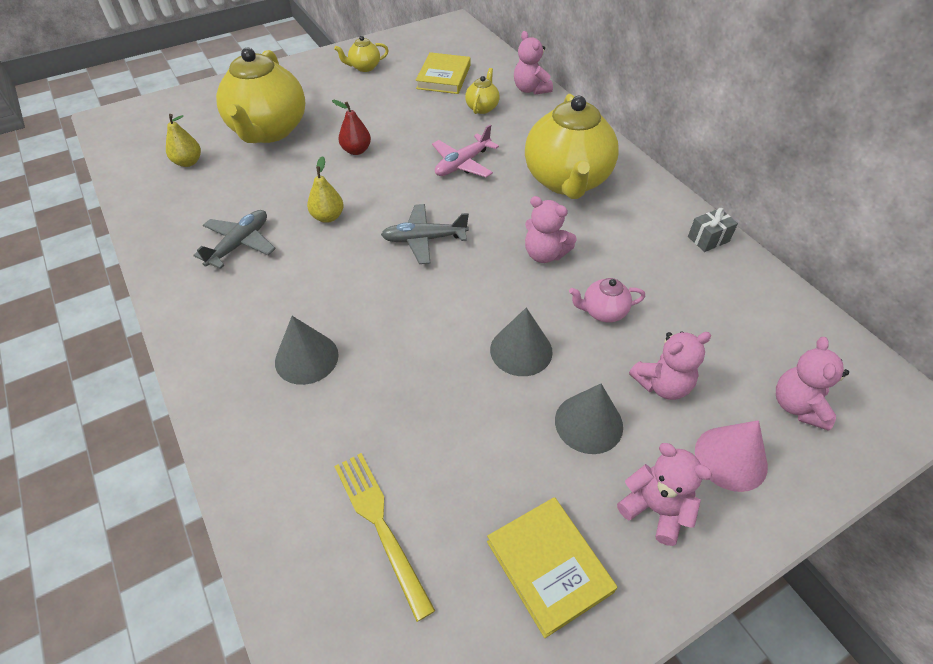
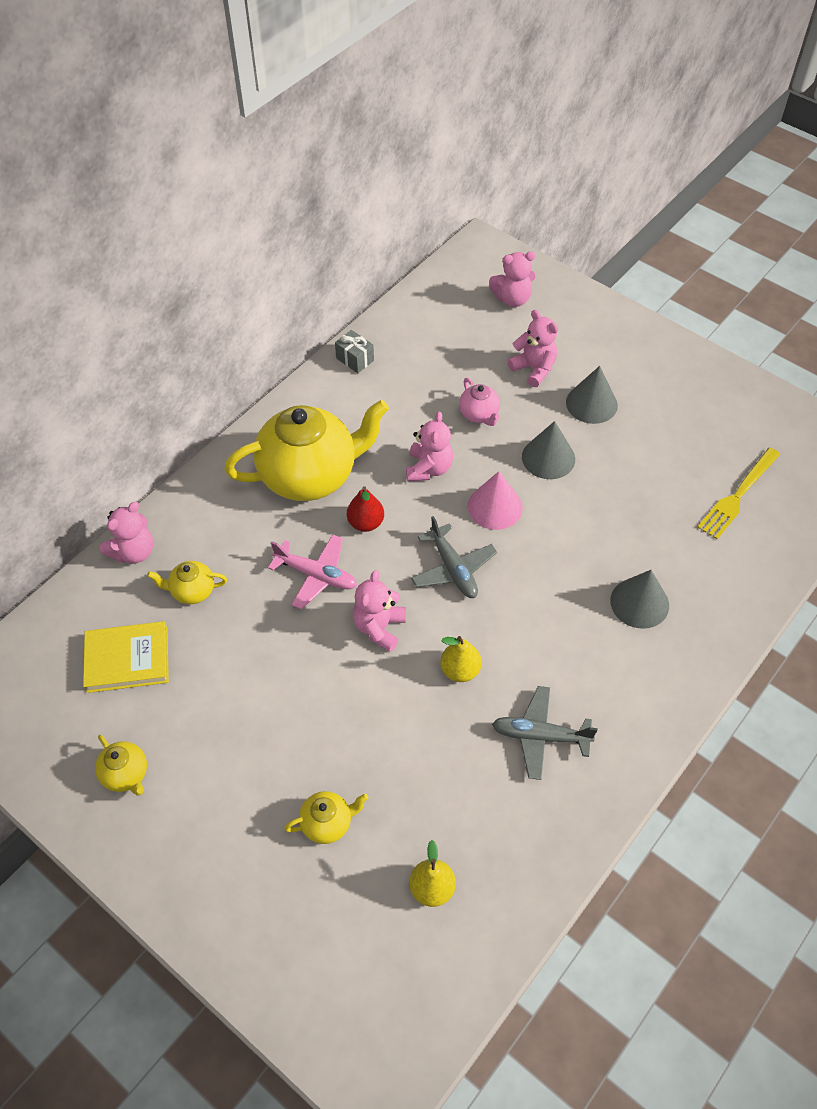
camera: 110 degrees left, 5 degrees up
yellow teapot [216,48,305,143] -> yellow teapot [284,791,368,844], size x0.43
red pear [332,100,371,155] -> red pear moved to [347,486,384,532]
yellow book [487,497,617,638] -> none
pink teddy bear [617,443,712,546] -> pink teddy bear moved to [353,570,406,652]
pink cone [695,420,768,492] -> pink cone moved to [467,471,523,530]

